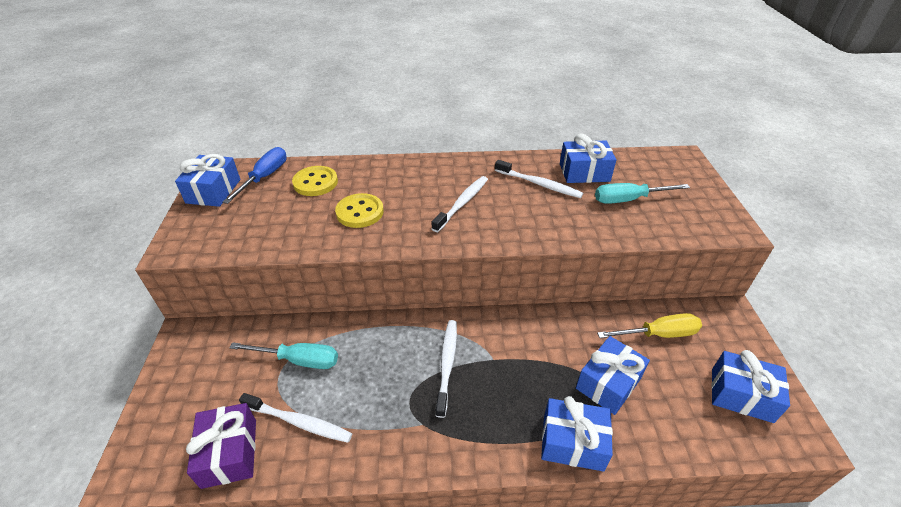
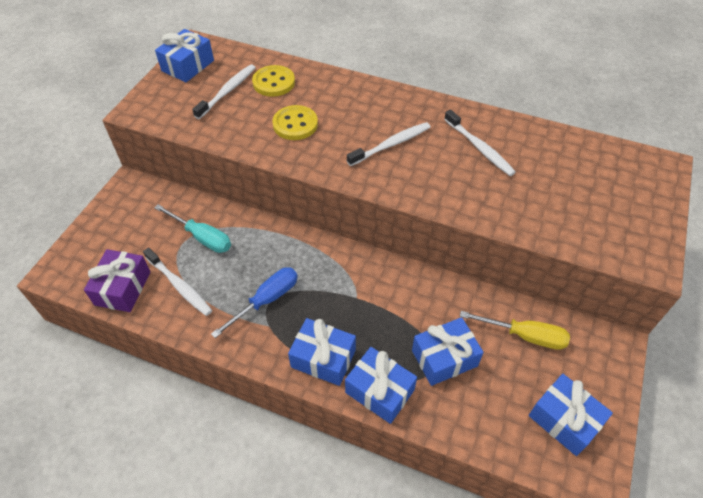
camera: 25 degrees right, 10 degrees up
blue screwdriver [223,147,287,204] -> blue screwdriver moved to [211,268,298,338]
white toothbrush [436,320,457,418] -> white toothbrush moved to [192,64,256,119]
blue gift [560,133,616,183] -> blue gift moved to [288,318,356,386]
turquoise screwdriver [595,183,690,204] -> none

